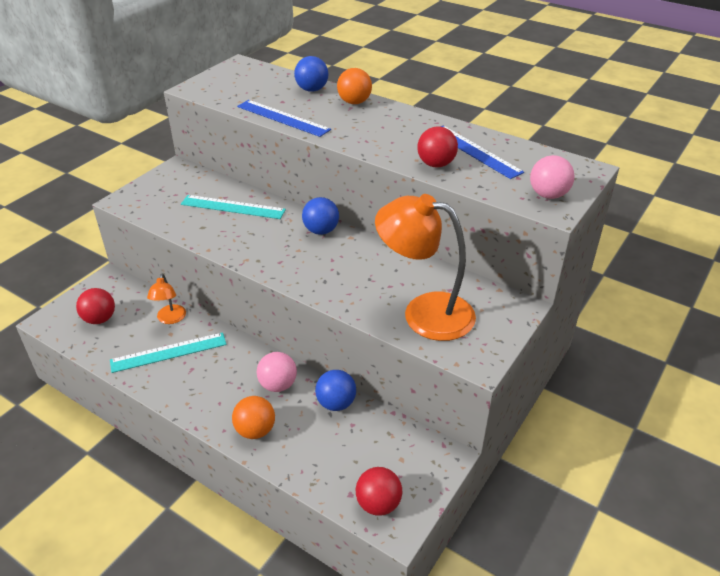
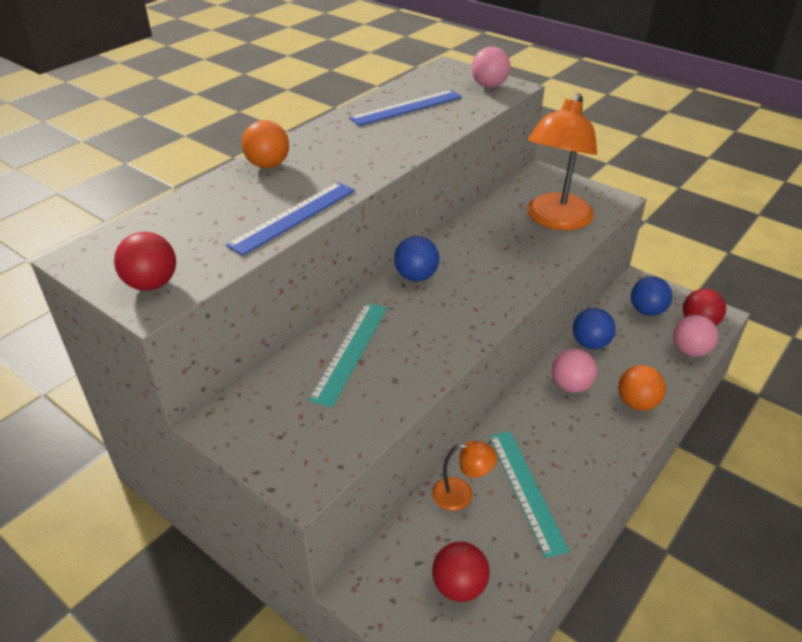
camera: 85 degrees left, 0 degrees up
blue ball [294,56,328,92] -> blue ball moved to [631,276,672,316]
red ball [417,126,458,167] -> red ball moved to [114,232,176,291]
none -> pink ball [673,315,718,357]

